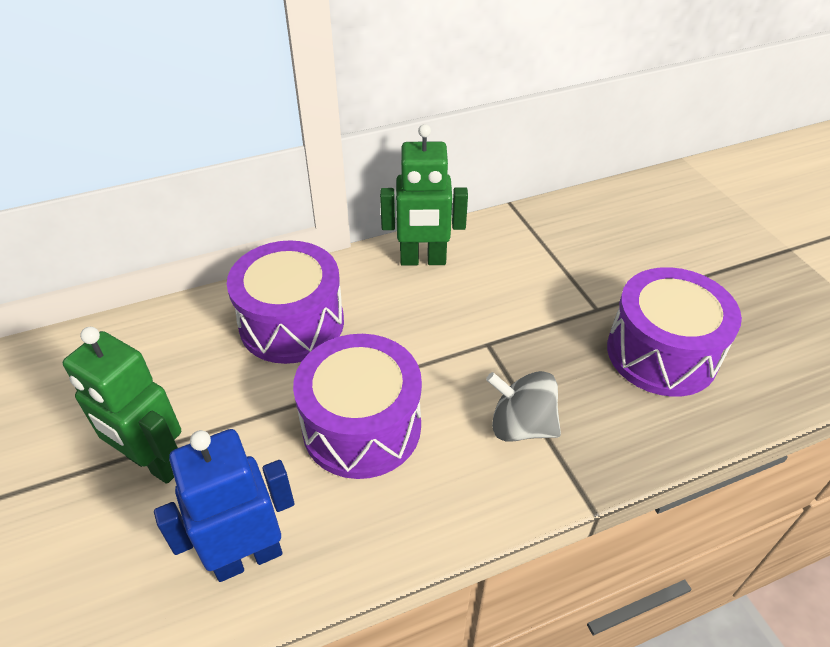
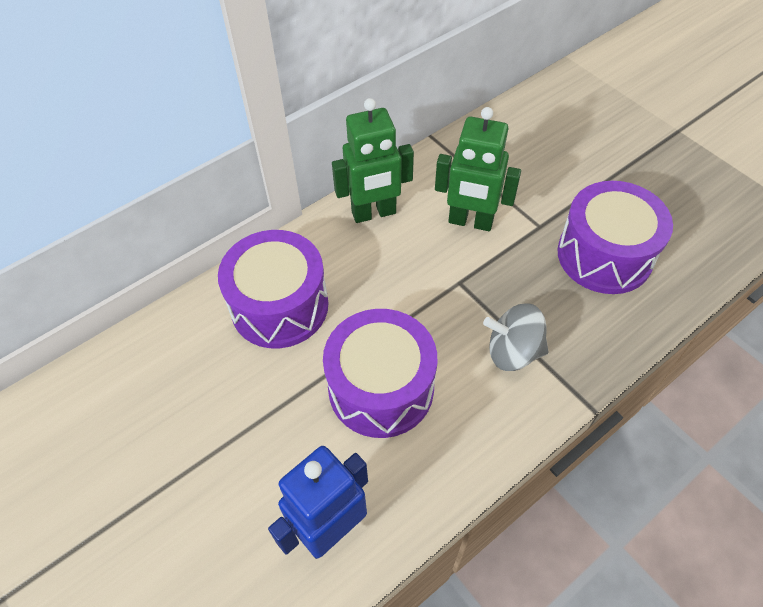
camera: 15 degrees left, 10 degrees up
green robot [63,327,181,484] -> green robot moved to [435,107,521,231]

